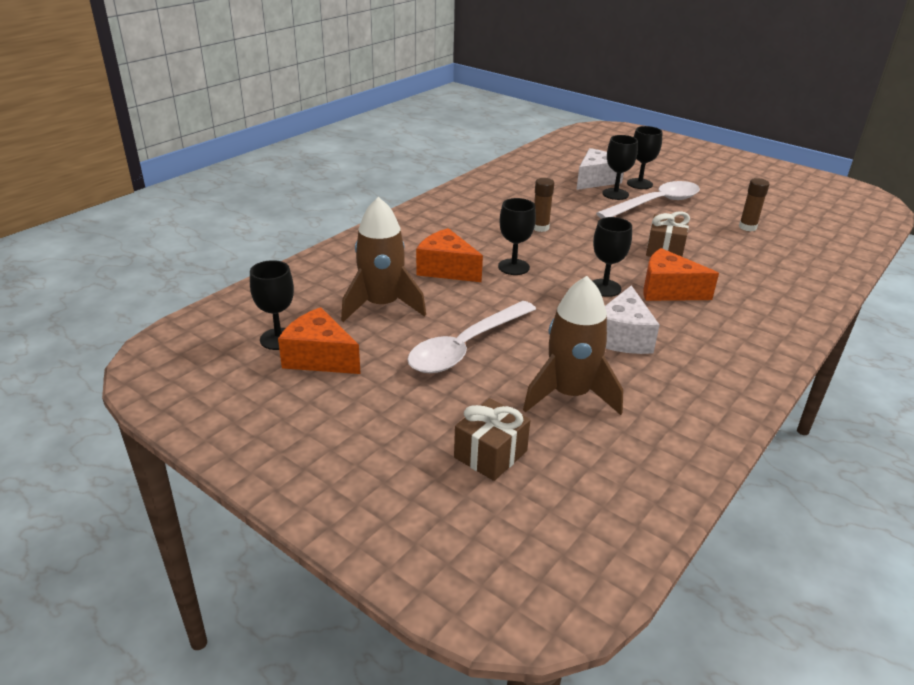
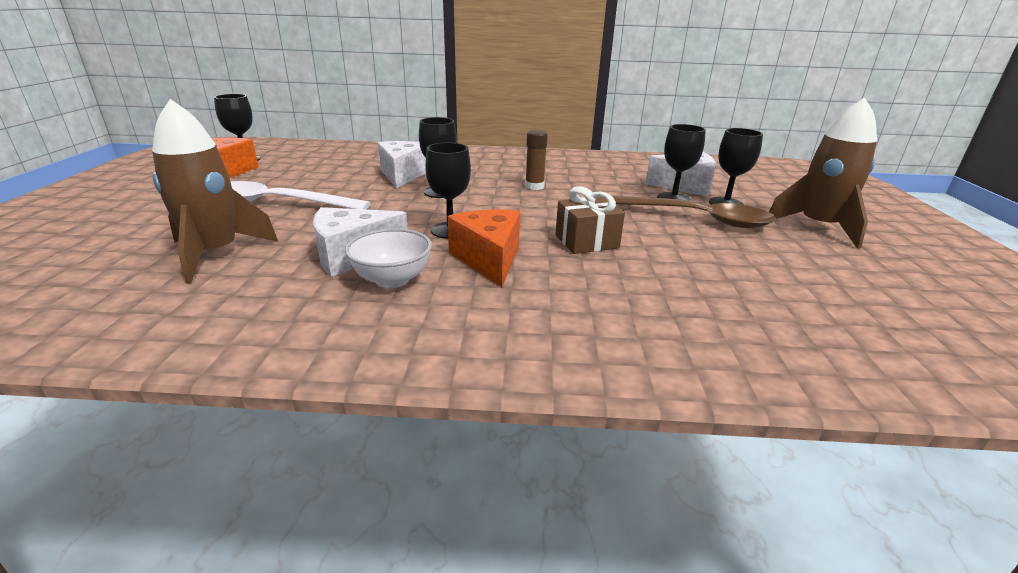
camera: 55 degrees right, 5 degrees down
brown rocket [341,197,426,322] -> brown rocket moved to [769,97,877,249]
orange cheese [416,228,483,282] -> white cheese [378,141,426,188]
brown gift [454,398,530,481] -> none
white spoon [596,181,700,219] -> brown spoon [612,196,776,228]
brown glue stick [739,178,770,231] -> none
none -> white bowl [345,228,432,288]

